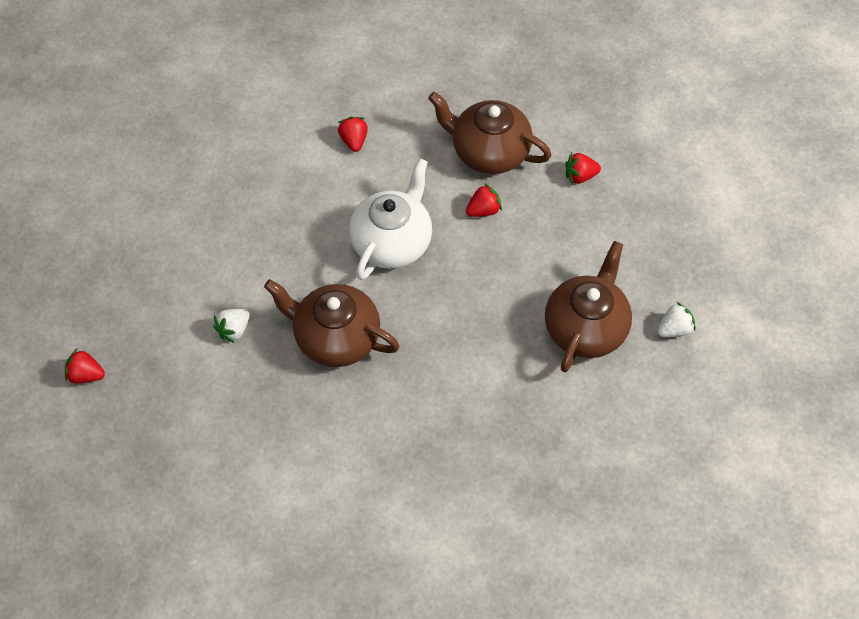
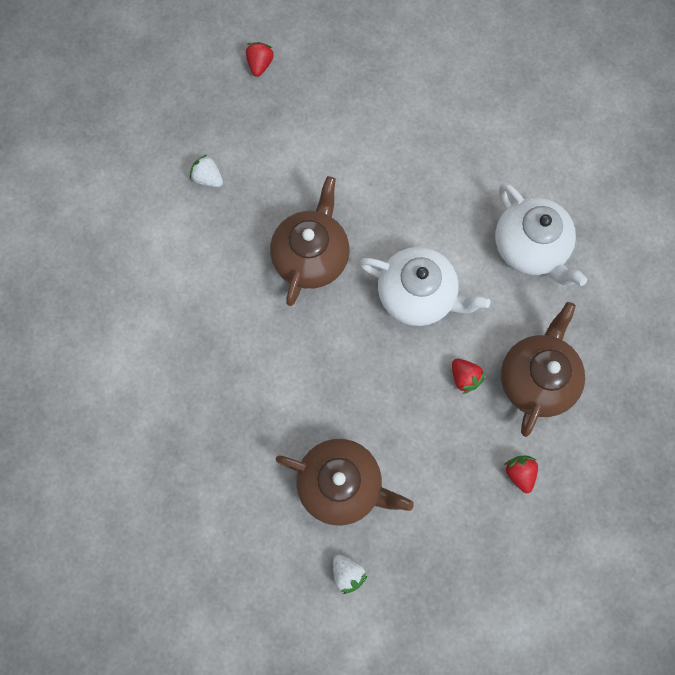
camera: 85 degrees right, 15 degrees up
white strawberry [213,309,250,343] -> white strawberry moved to [190,154,223,187]
red strawberry [338,117,368,152] -> white teapot [495,183,587,286]

